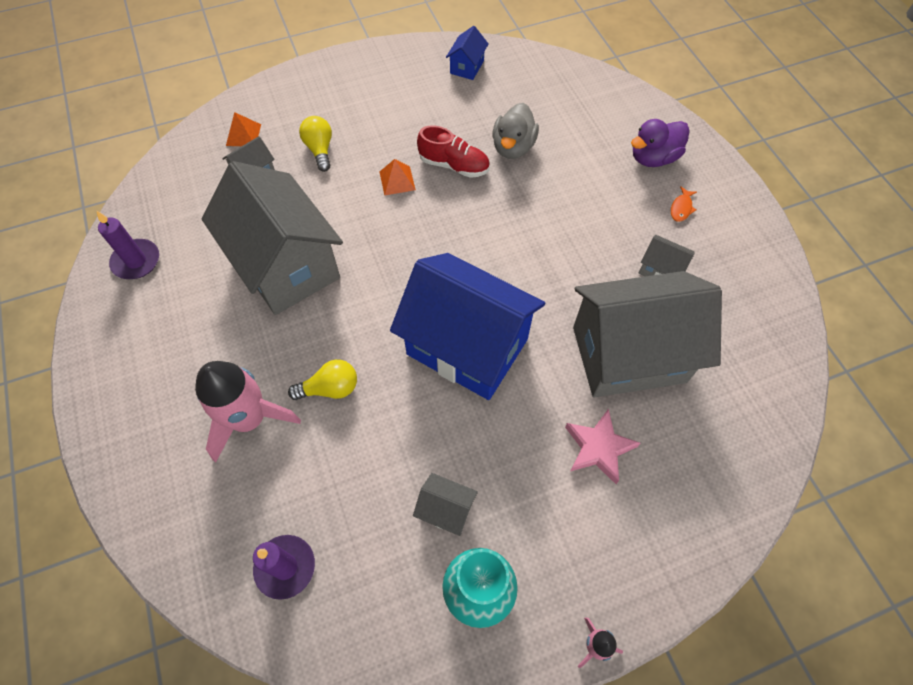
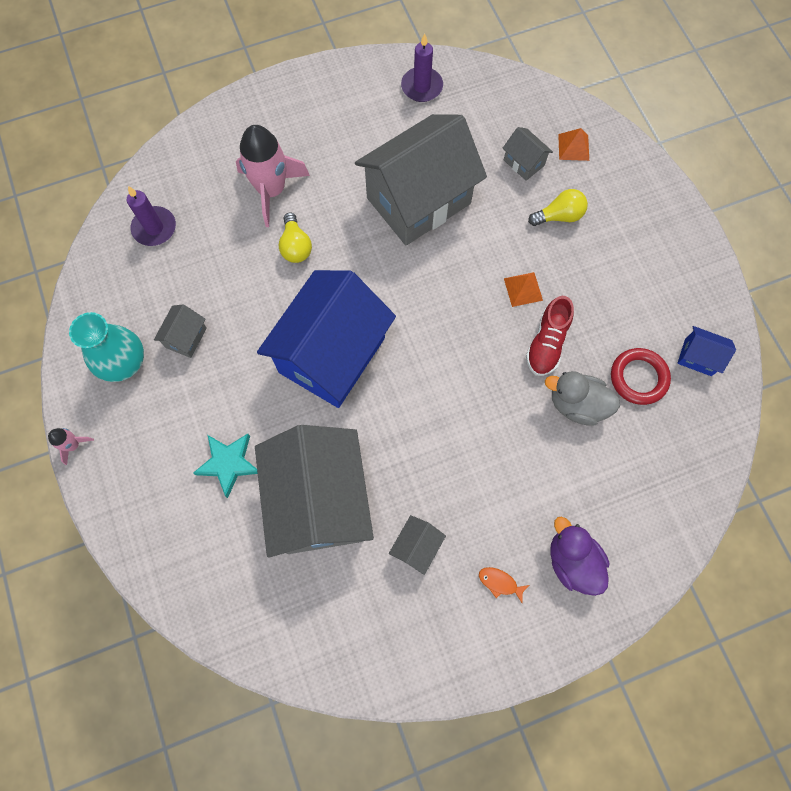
camera: 90 degrees right, 10 degrees up
pink star [565,408,641,484] -> turquoise star [193,434,258,498]
none -> red ring [611,348,671,405]

